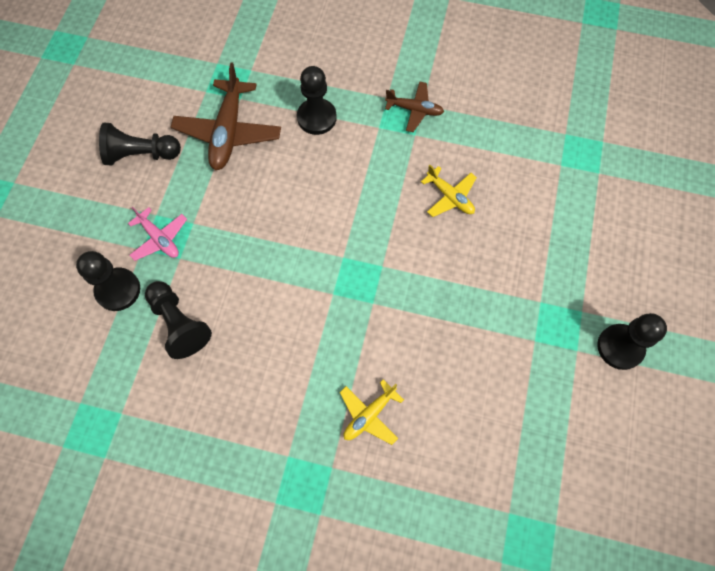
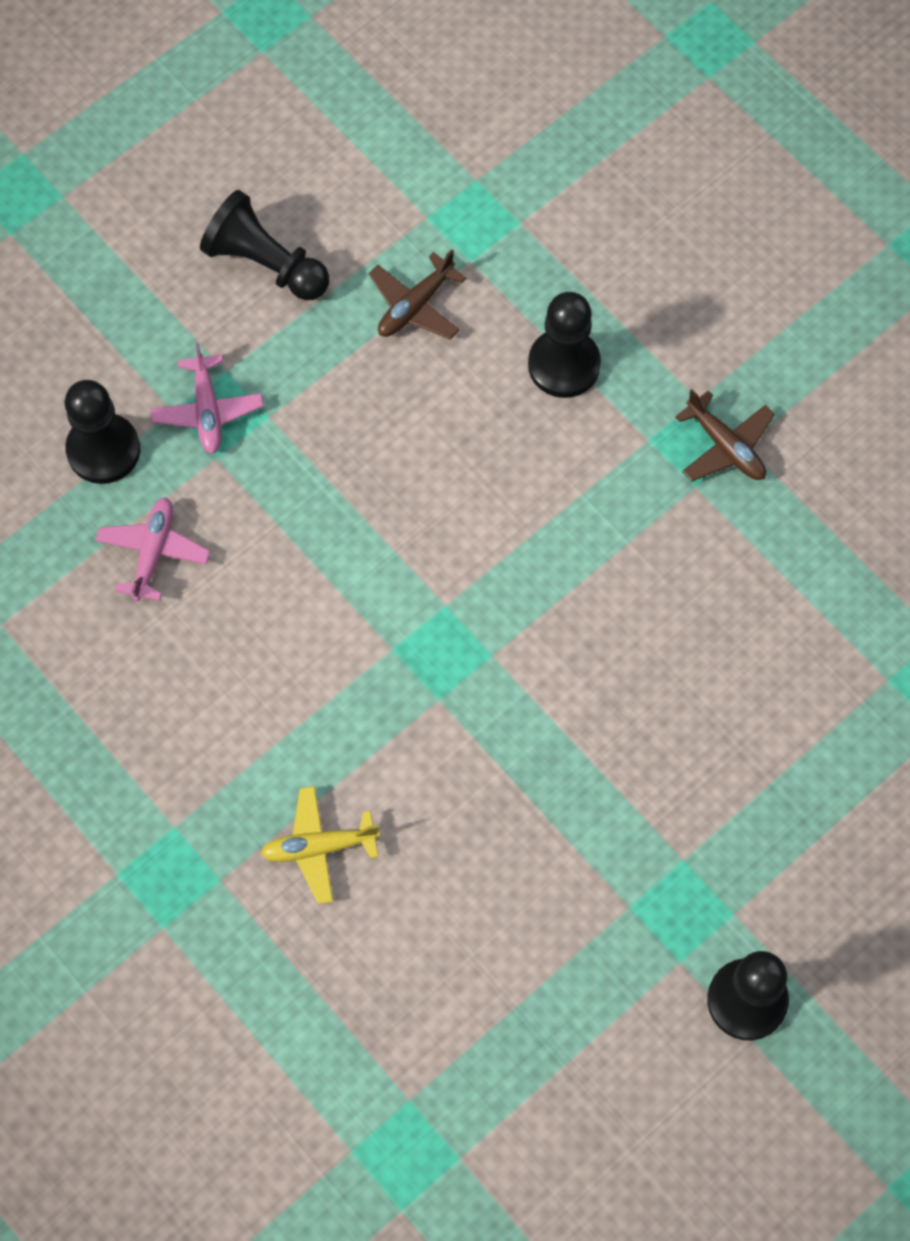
camera: 35 degrees right, 0 degrees up
black pawn [145,281,212,359] -> pink plane [95,497,210,602]
brown plane [171,62,281,170] -> brown plane [369,250,466,340], size x0.57
yellow plane [421,165,477,217] -> none

